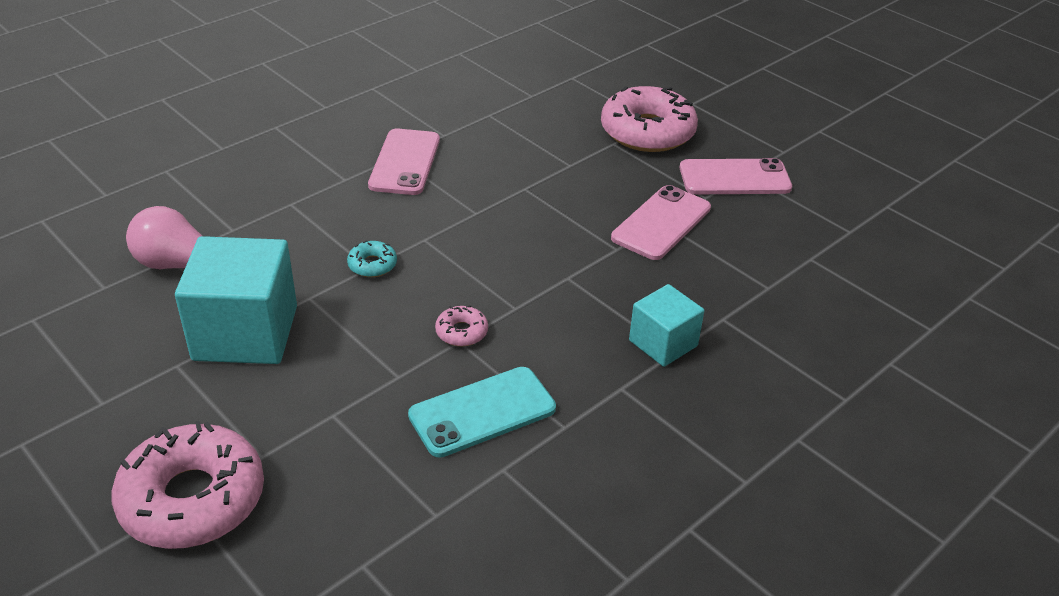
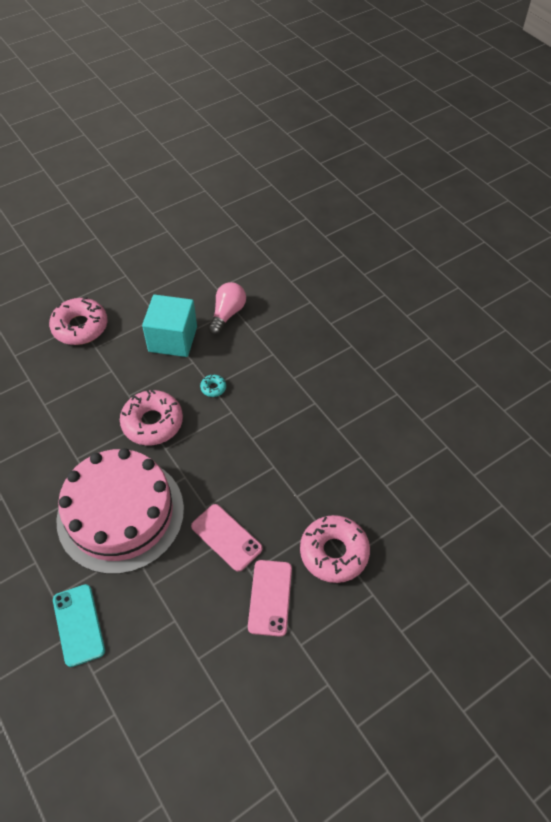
camera: 100 degrees right, 15 degrees up
pink phone [368,129,440,195] -> none
turquoise phone [408,367,556,458] -> turquoise phone moved to [53,584,105,667]
pink donut [435,305,488,346] -> pink donut [120,390,183,445], size x2.31
turquoise cube [629,284,704,367] -> pink cake [56,448,184,574]

